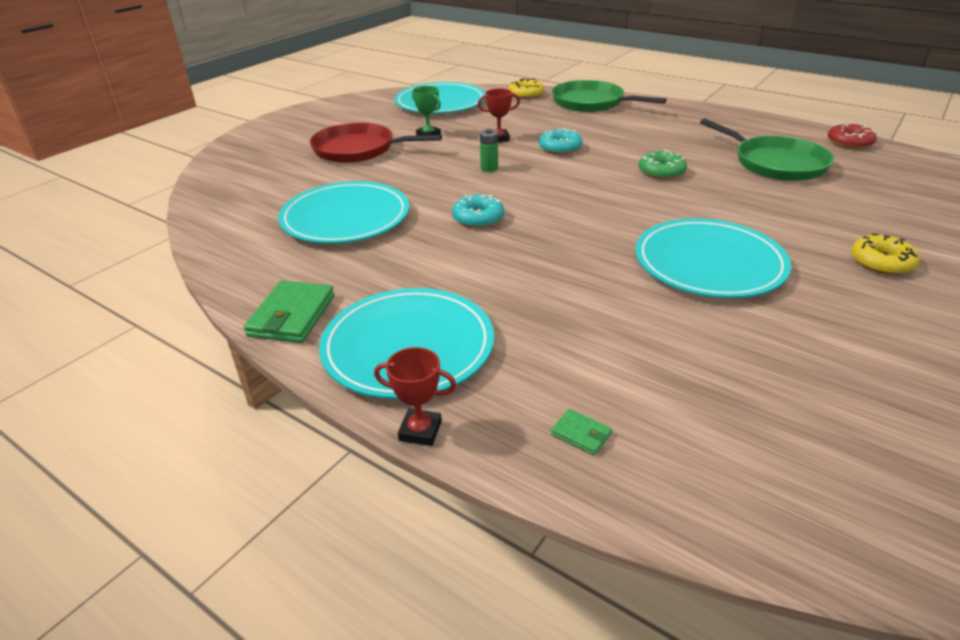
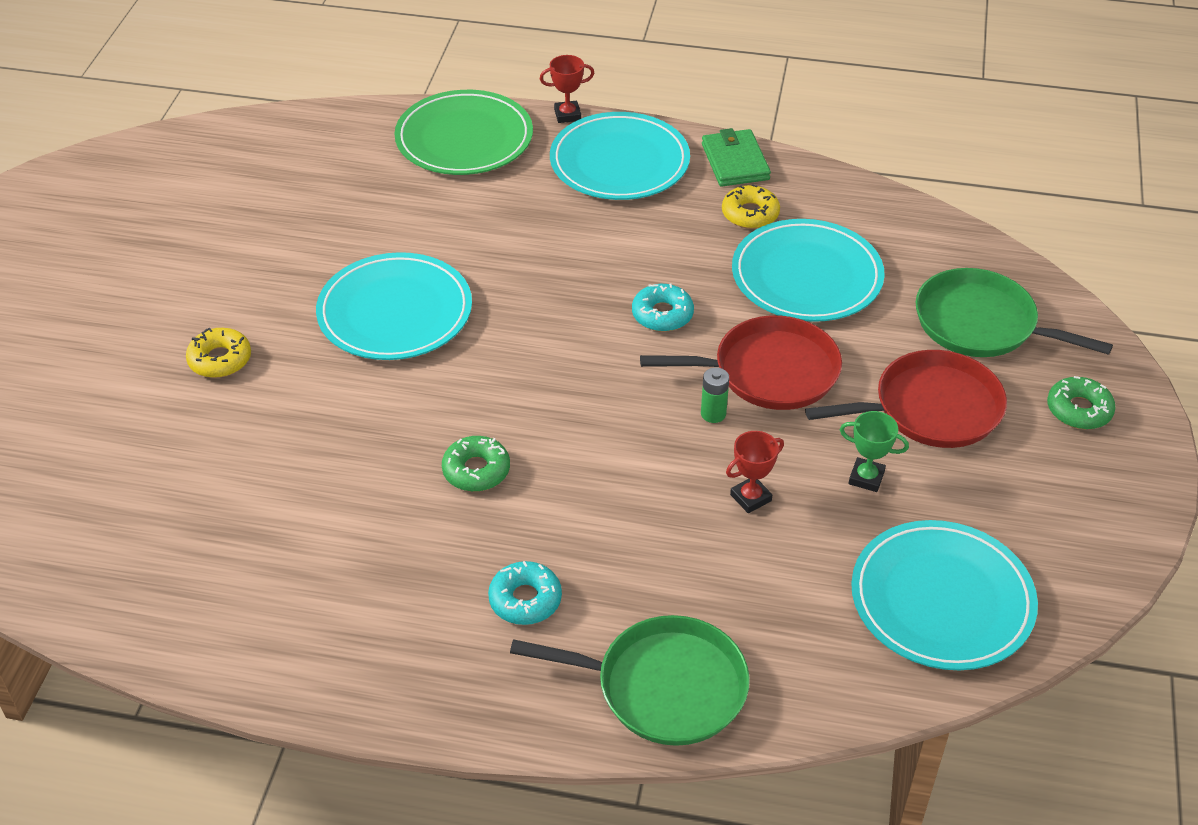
camera: 155 degrees right, 10 degrees up
yellow donut [508,78,544,99] -> yellow donut moved to [722,184,780,229]
turquoise donut [539,128,582,154] -> turquoise donut moved to [488,561,562,625]
green wallet [551,409,612,455] -> green plate [394,90,533,175]
green pan [700,118,834,181] -> green pan moved to [916,268,1113,357]
red donut [828,122,877,149] -> none
none -> red pan [640,315,842,410]
none -> green donut [1047,376,1116,429]

